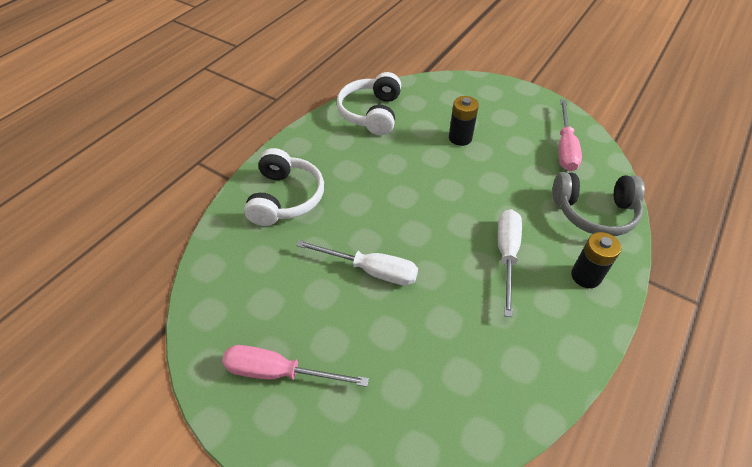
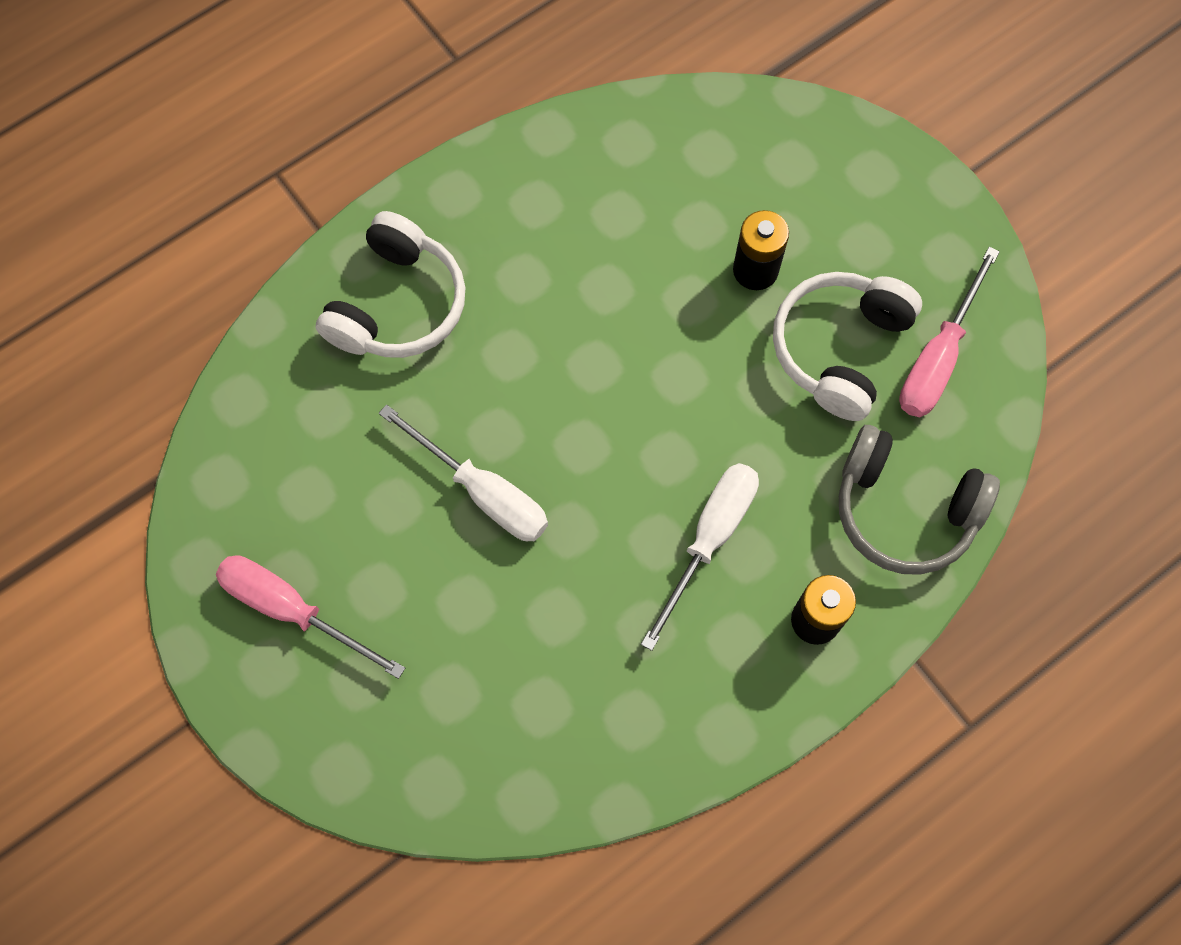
camera: 20 degrees right, 20 degrees up
white headphones [337,72,401,135] -> white headphones moved to [773,272,922,421]

